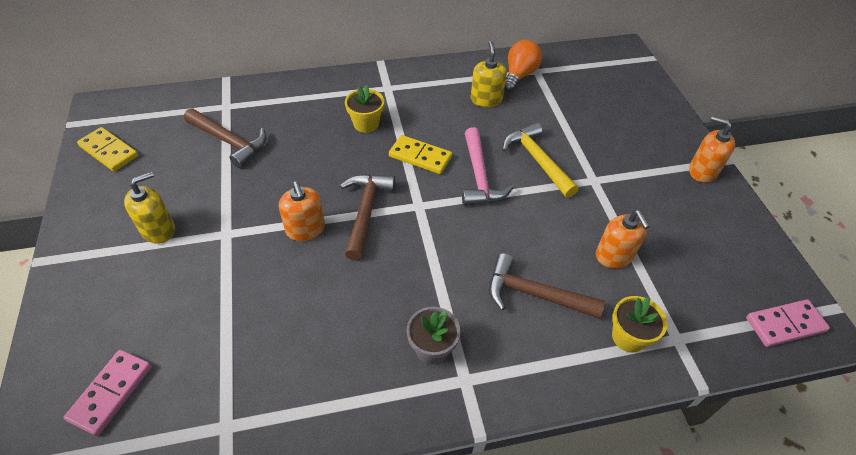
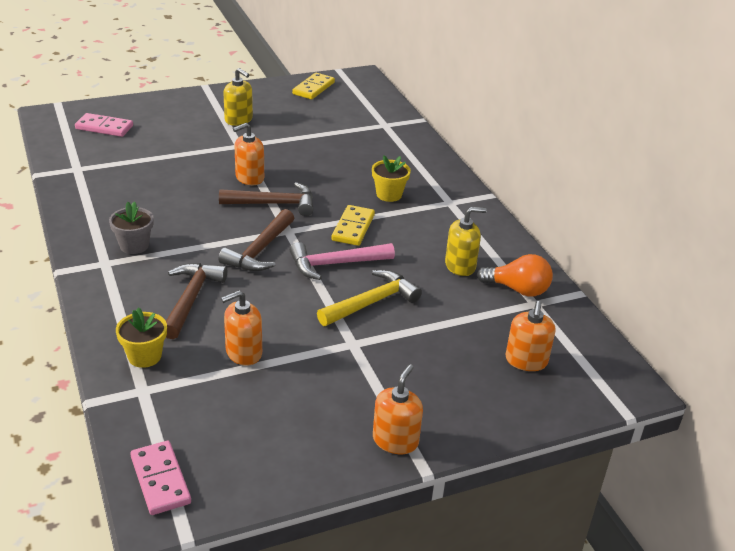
camera: 80 degrees right, 15 degrees down
brown hammer [184,108,267,168] -> brown hammer moved to [219,209,294,271]
none -> orange soap dispenser [506,301,556,371]

